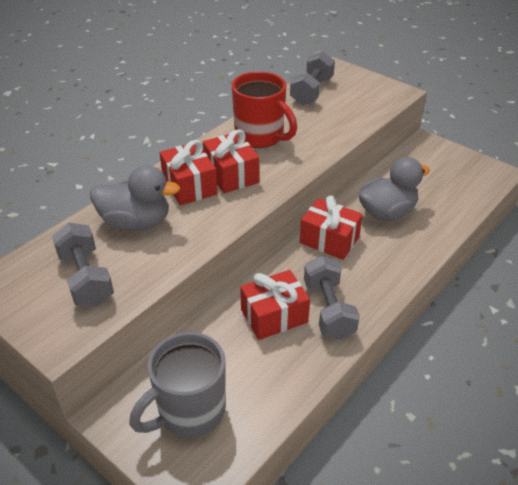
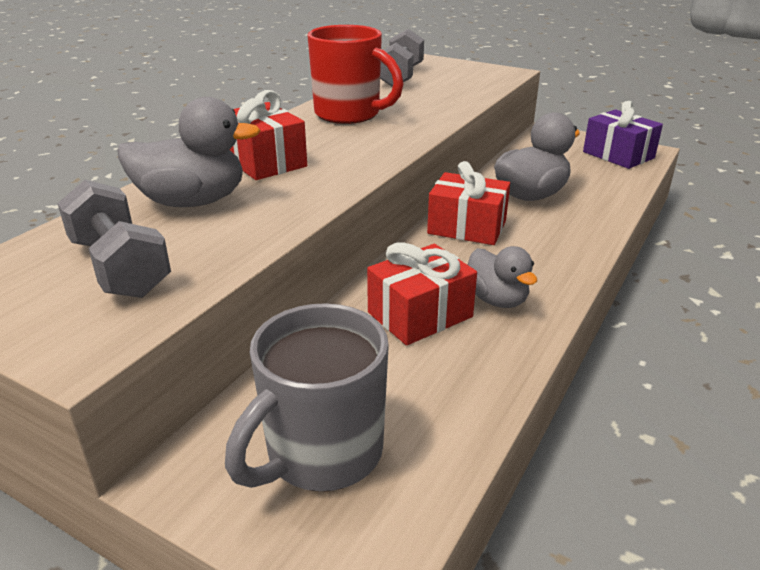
camera: 10 degrees left, 10 degrees down
red gift [203,129,259,193] -> none
grey dumbbell [304,256,360,340] -> grey duck [468,246,537,308]
none -> purple gift [583,101,663,169]

